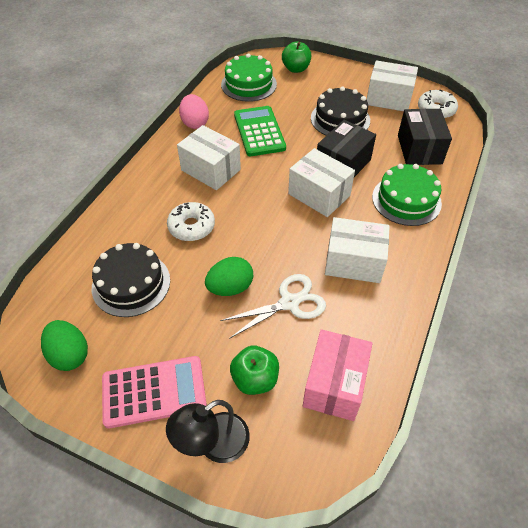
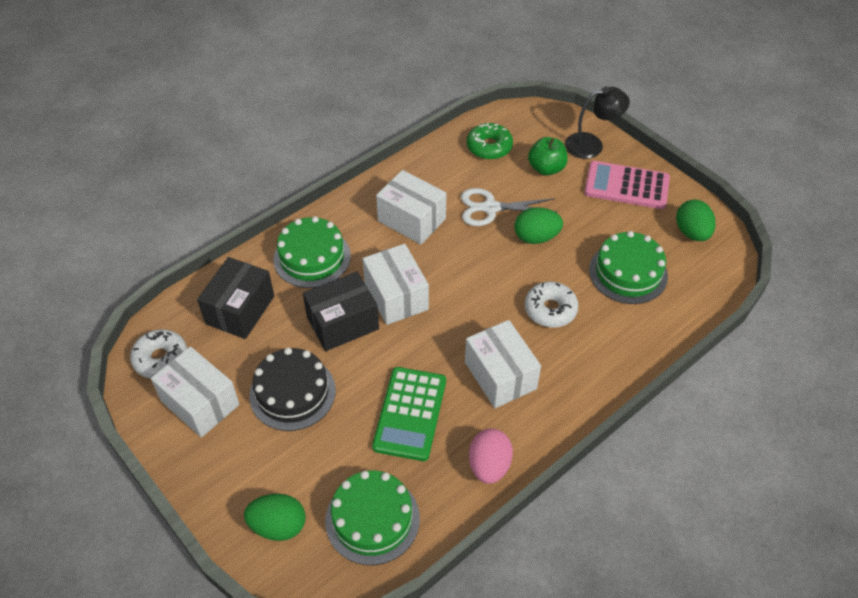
camera: 155 degrees left, 0 degrees up
black cake [92,243,170,317] -> green cake [589,231,668,304]
green apple [282,41,311,73] -> green egg [244,494,305,541]
pink box [303,329,372,421] -> green donut [467,122,513,160]

